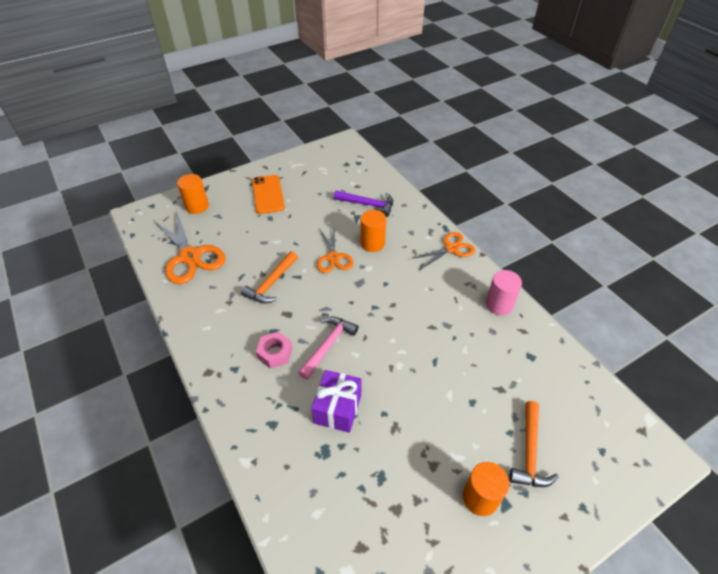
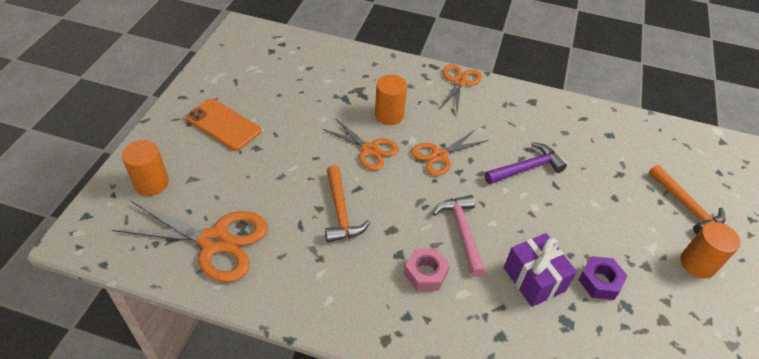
camera: 45 degrees left, 0 degrees up
purple hammer [334,191,393,217] -> purple hammer moved to [484,142,567,184]
pink cylinder [486,270,522,315] -> none
none -> orange scissors [411,129,488,176]
none -> purple nut [578,256,628,300]

